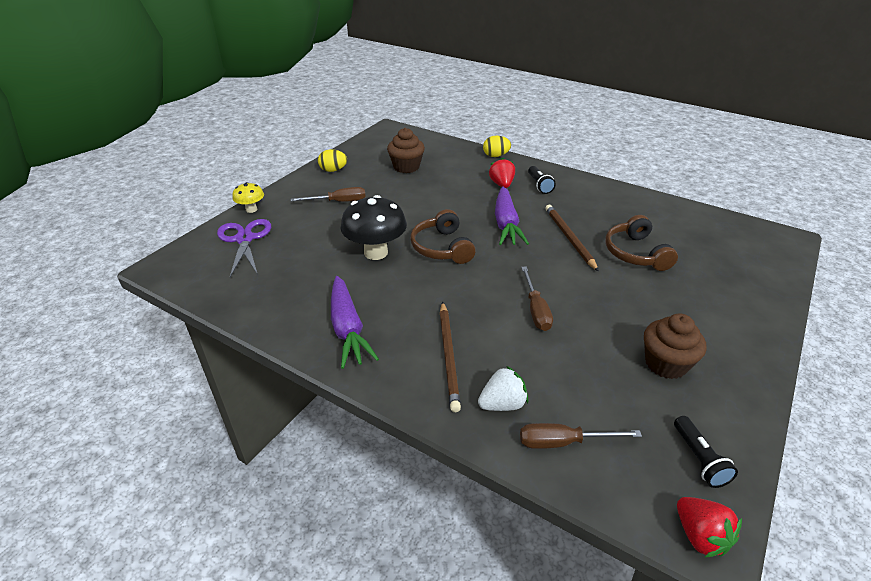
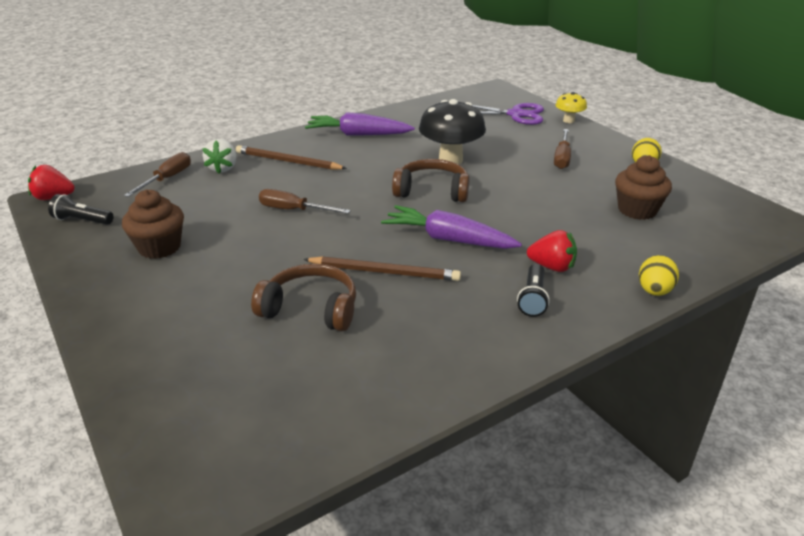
camera: 115 degrees right, 5 degrees down
black flashlight [528,166,556,194] -> black flashlight turned 90 degrees counterclockwise [517,264,550,317]

